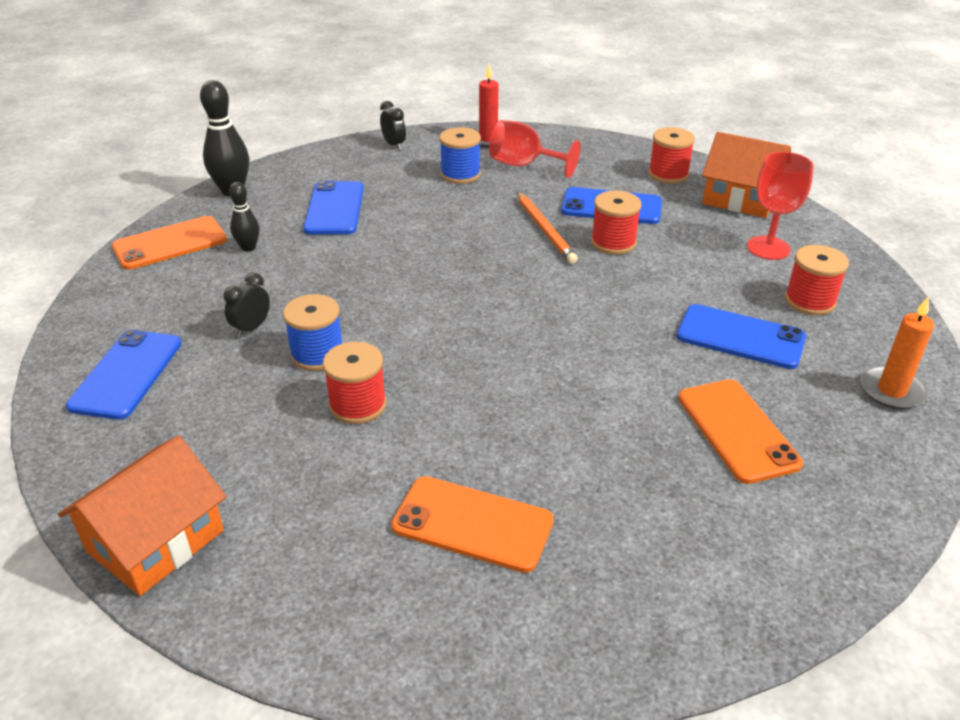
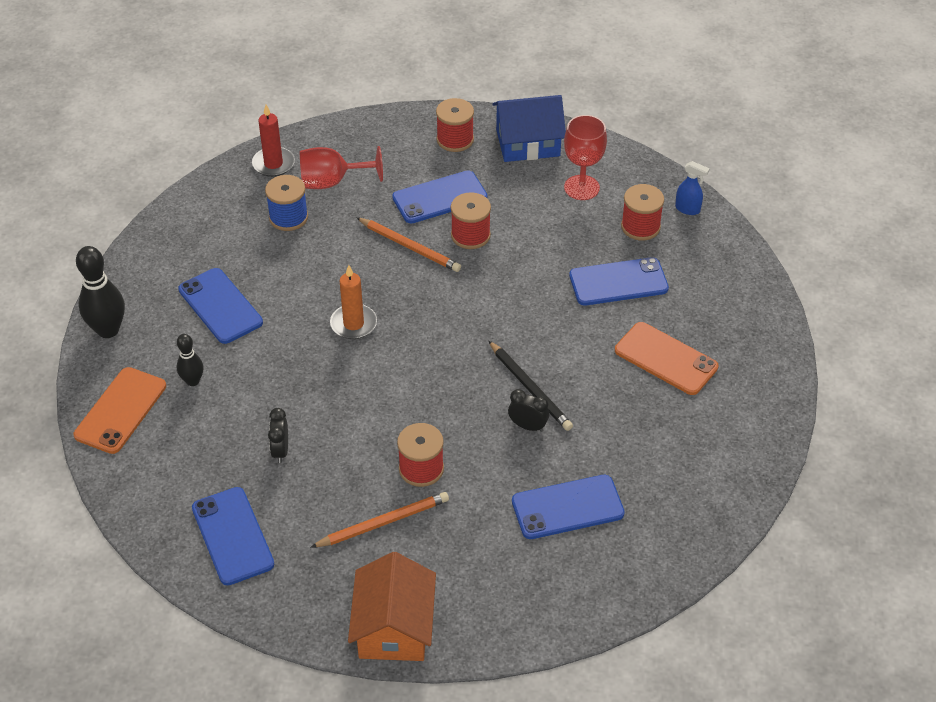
camera: 35 degrees left, 10 degrees up
blue spool [283,294,342,371] -> none
black clock [380,101,406,150] -> black clock moved to [508,389,549,432]
orange phone [391,476,554,573] -> blue phone [512,475,625,539]
orange house [702,132,791,218] -> blue house [492,95,566,162]
orange candle [860,296,934,409] -> orange candle moved to [330,265,377,339]
none -> orange pencil [310,492,449,548]
none -> black pencil [488,340,573,431]
none -> blue spray bottle [675,161,710,215]

